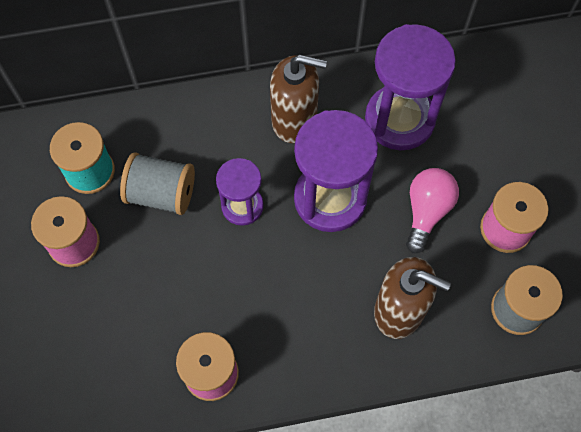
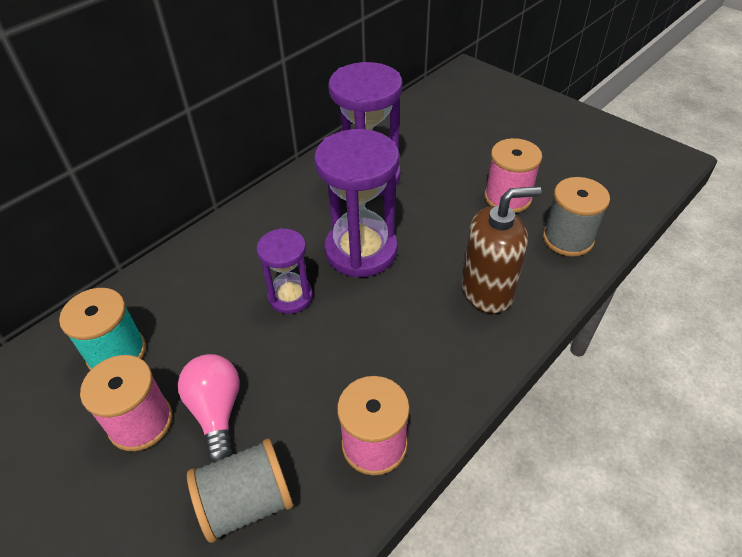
camera: 35 degrees left, 20 degrees down
grey spool [120,152,195,215] -> grey spool moved to [187,438,293,543]
brown soap dispenser [270,55,327,143] -> none
pink light bulb [406,168,459,253] -> pink light bulb moved to [178,354,240,462]

